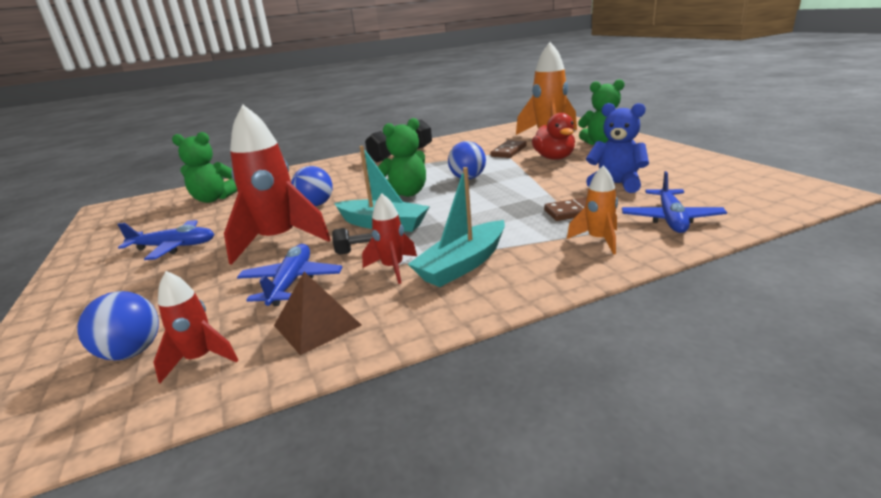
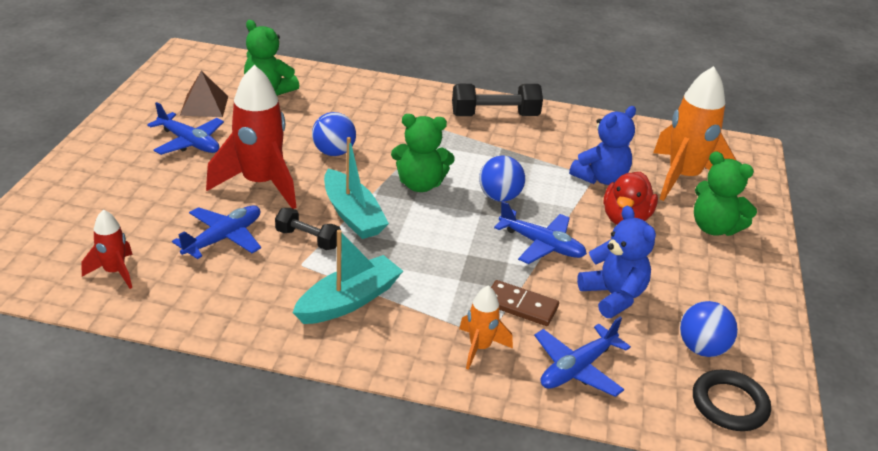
camera: 30 degrees right, 10 degrees up
blue ball [77,291,159,360] -> blue ball moved to [680,301,738,357]
brown pyramid [274,272,362,355] -> brown pyramid moved to [180,71,228,117]
red rocket [362,193,417,284] -> none
turquoise boat [408,167,505,287] -> turquoise boat turned 150 degrees clockwise [292,230,403,324]
brown domino [491,140,527,158] -> blue teddy bear [569,106,636,185]
none -> blue plane [494,201,587,264]
none -> black ring [693,370,771,431]

